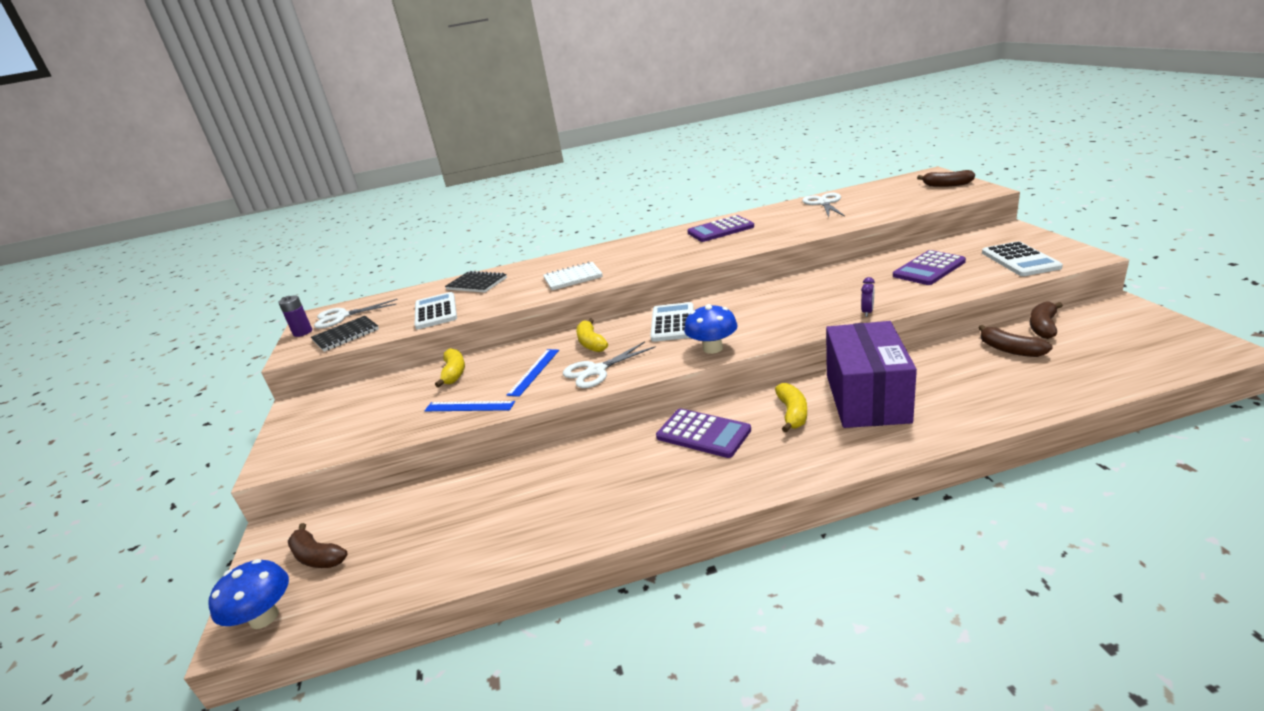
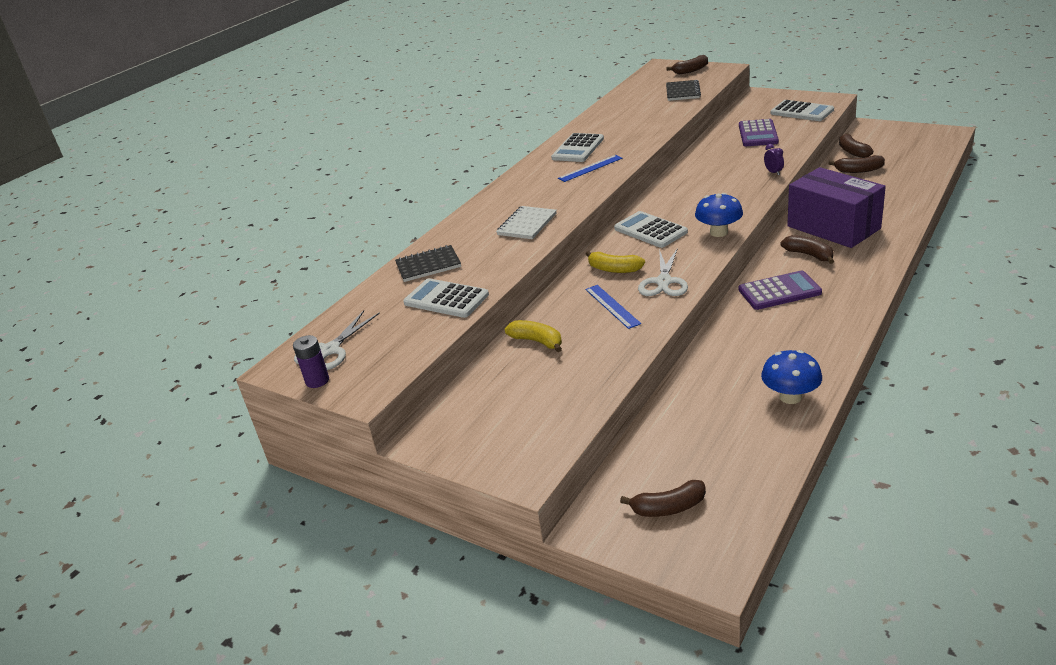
camera: 45 degrees left, 5 degrees up
blue mushroom [208,559,289,629] -> blue mushroom moved to [761,350,822,404]
black notebook [311,316,379,352] -> black notebook moved to [666,80,701,101]
blue ruler [424,401,515,411] -> blue ruler moved to [558,155,623,182]
purple calculator [687,215,754,242] -> white calculator [551,133,604,162]
yellow banana [775,383,807,432] -> brown banana [780,235,834,264]
white scissors [802,193,845,217] -> none

